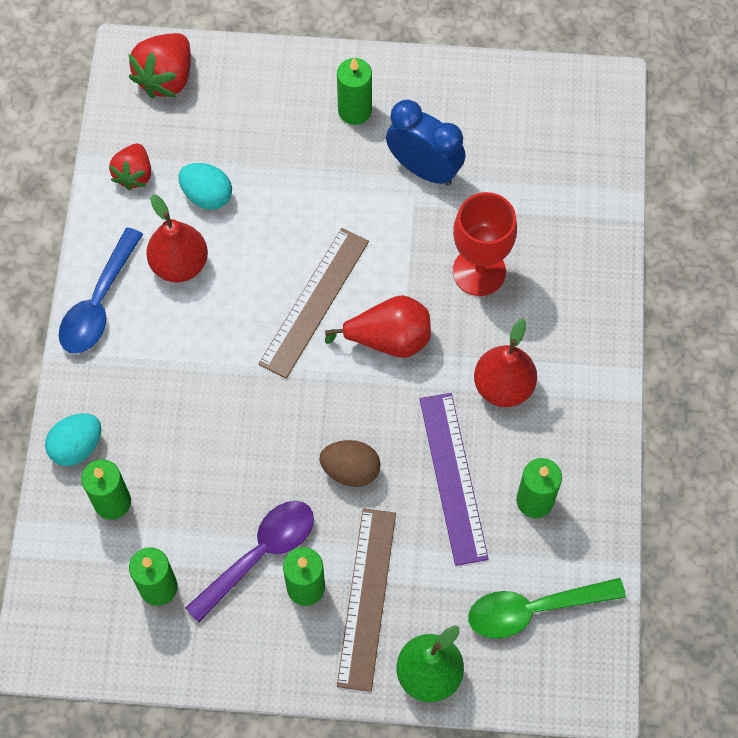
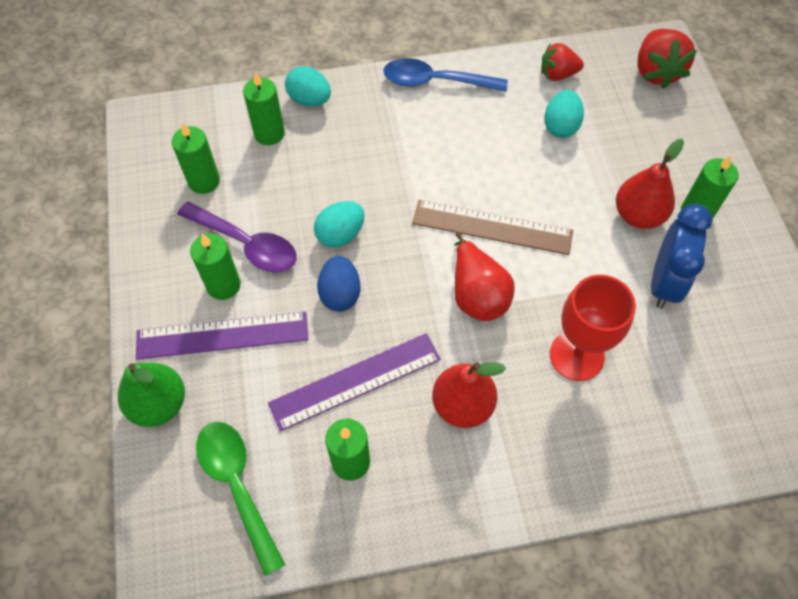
camera: 75 degrees right, 5 degrees down
red strawberry [129,33,191,98] -> red strawberry turned 105 degrees counterclockwise [638,29,697,89]
red pear [146,194,208,282] -> red pear moved to [616,139,684,229]
brown egg [320,440,381,487] -> blue egg [317,256,360,312]
brown ruler [337,508,396,692] -> purple ruler [136,312,308,360]
none -> turquoise egg [314,201,364,248]

